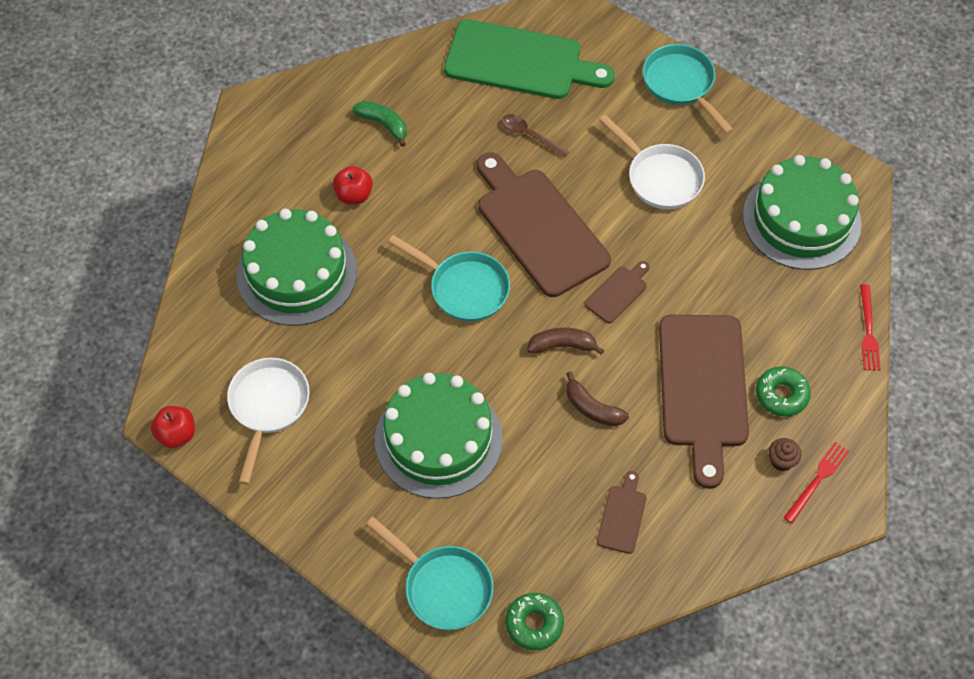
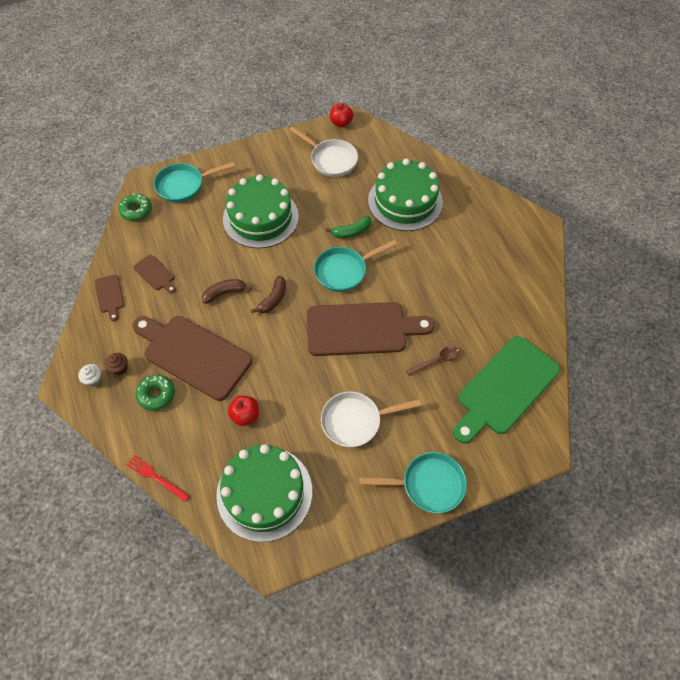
camera: 120 degrees right, 0 degrees up
red apple [333,166,373,204] -> red apple moved to [228,396,259,426]
green banana [352,101,407,147] -> green banana moved to [326,216,371,238]
brown cutting board [585,261,650,324] -> brown cutting board moved to [95,274,124,321]
red fork [783,442,849,523] -> white cupcake [78,364,102,386]

